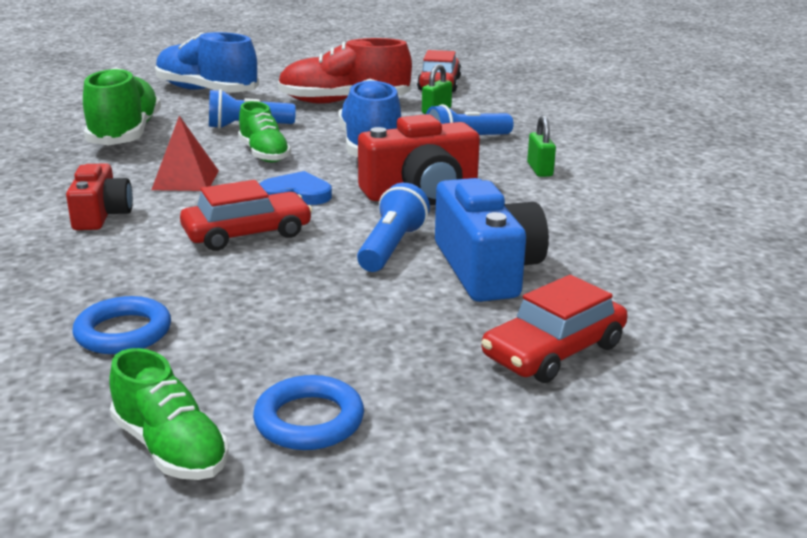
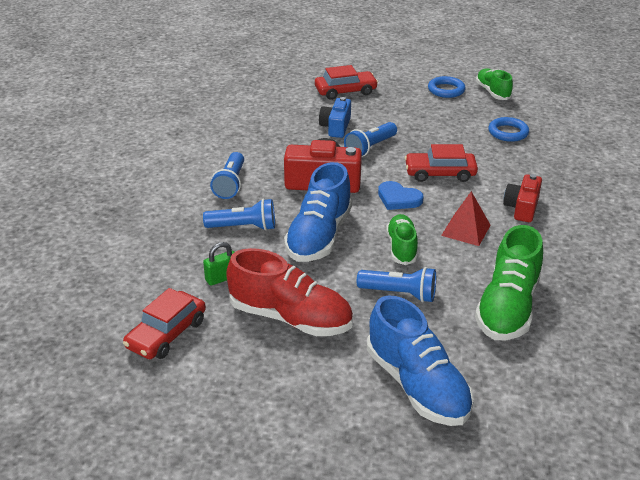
camera: 155 degrees left, 10 degrees up
blue camera [435,178,549,302] -> blue camera [319,97,351,138], size x0.64
green padlock [527,115,556,177] -> blue flashlight [210,152,244,199]

